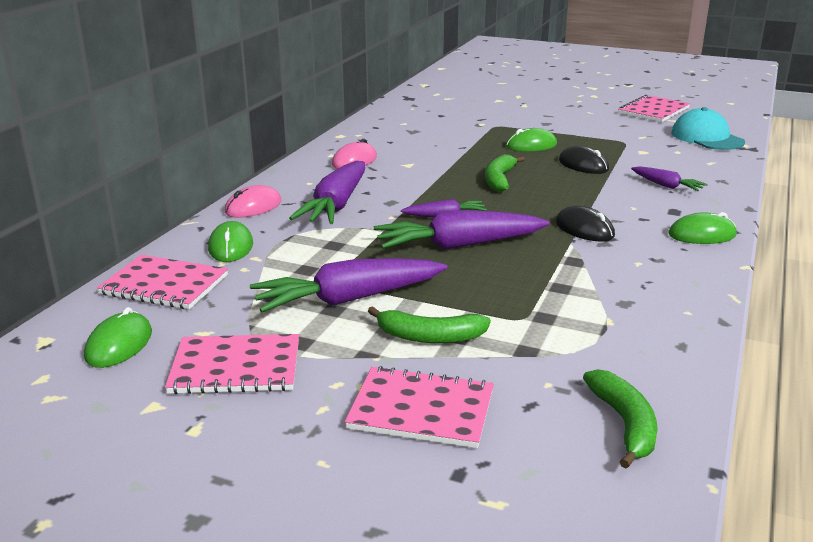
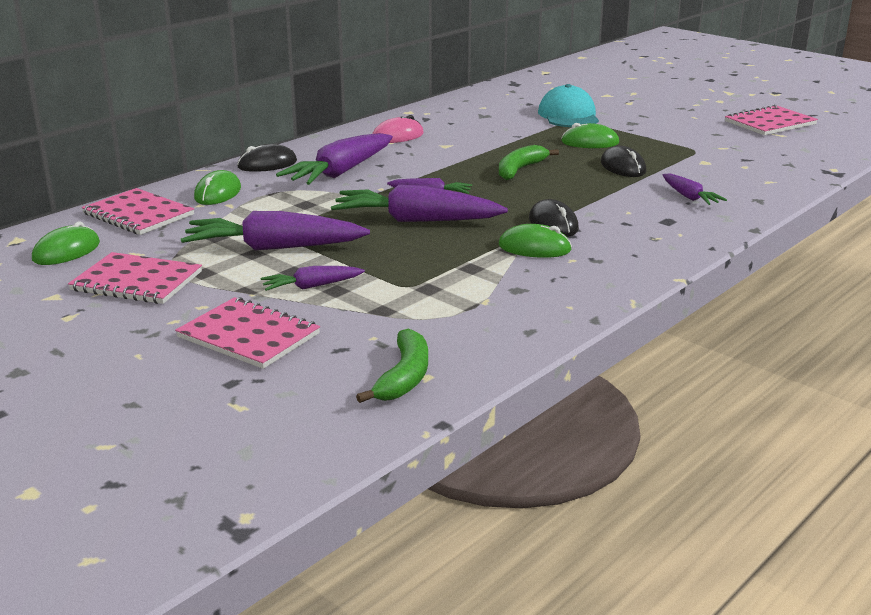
camera: 20 degrees right, 0 degrees up
pink mouse [224,185,282,218] -> black mouse [237,144,297,172]
green banana [368,306,491,343] -> purple carrot [261,266,365,291]
green mouse [668,212,737,244] -> green mouse moved to [499,224,572,258]
turquoise cap [671,107,745,150] -> turquoise cap moved to [538,84,599,127]

